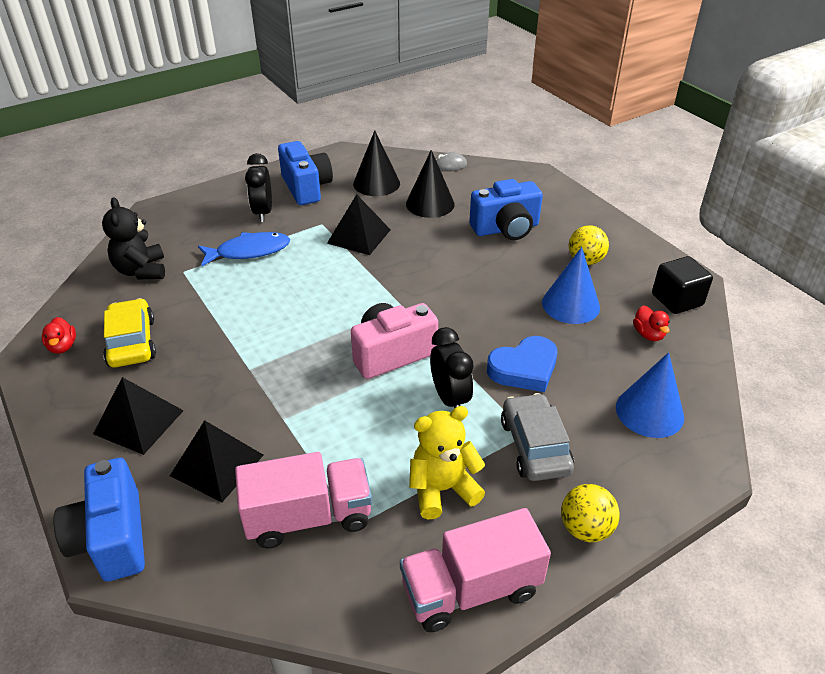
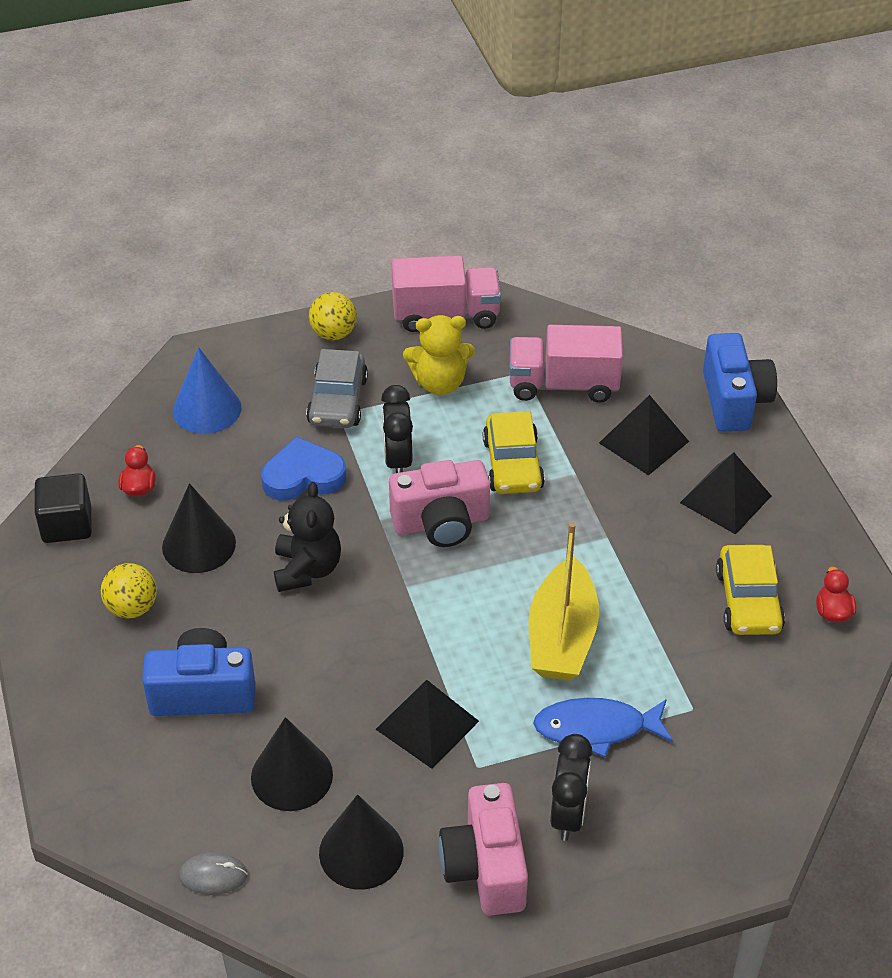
camera: 165 degrees left, 5 degrees up
black teddy bear [102,197,165,279] -> black teddy bear moved to [274,482,341,592]
blue camera [278,141,333,205] -> pink camera [439,783,528,916]
blue cone [542,247,600,324] -> black cone [162,483,236,573]
none -> yellow car [483,411,545,494]
none -> yellow boat [529,522,599,681]

